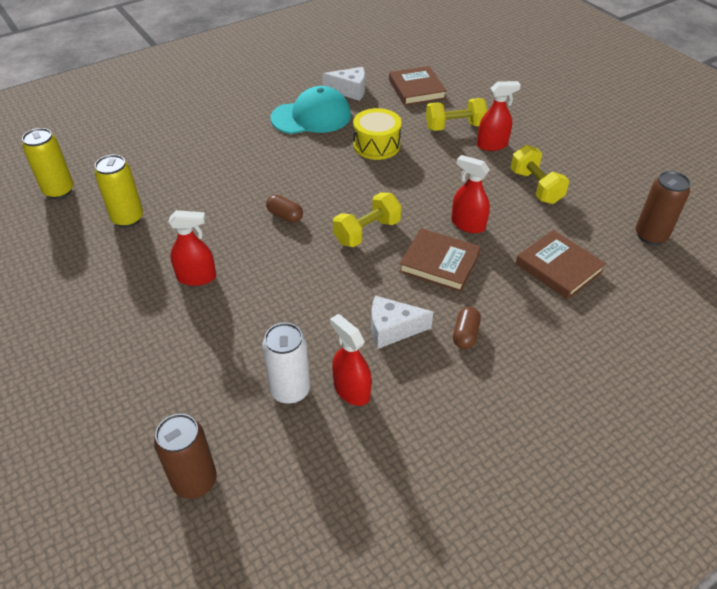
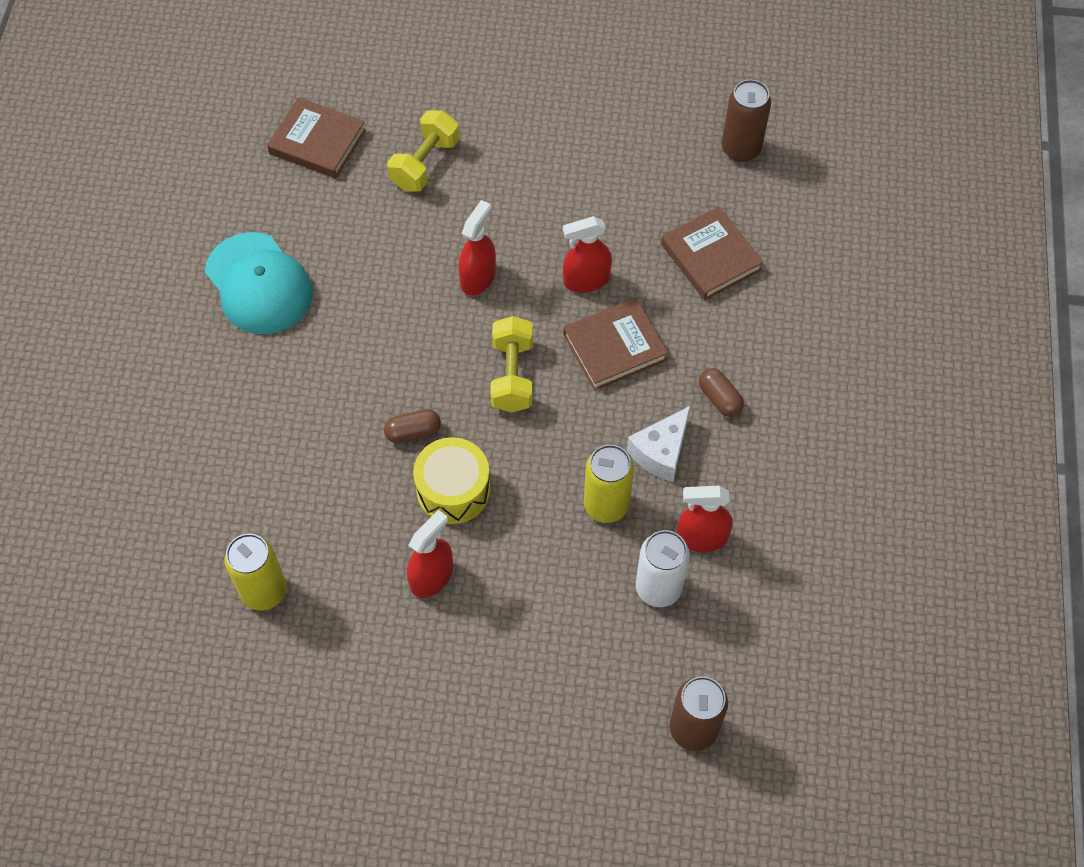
camera: 50 degrees left, 15 degrees up
yellow can [22,128,74,199] -> yellow can moved to [584,444,634,523]
turquoise cap [271,86,351,134] -> turquoise cap turned 120 degrees clockwise [205,232,313,334]
white cheese [322,67,365,101] -> none
yellow drum [353,108,401,160] -> yellow drum moved to [413,437,490,524]
red spray bottle [477,81,521,151] -> red spray bottle moved to [458,200,496,295]
yellow dumbbell [511,145,569,204] -> none
brown book [516,230,606,300] -> brown book turned 60 degrees clockwise [661,207,764,300]

